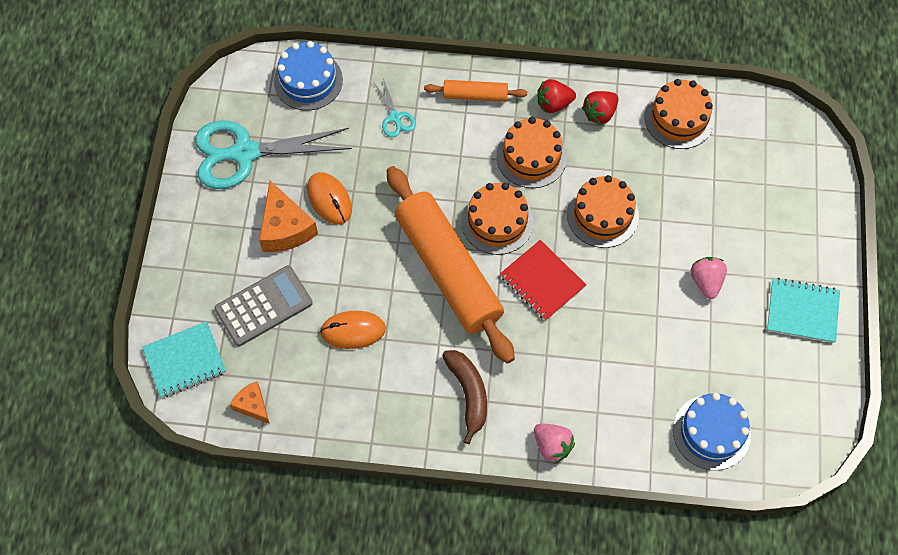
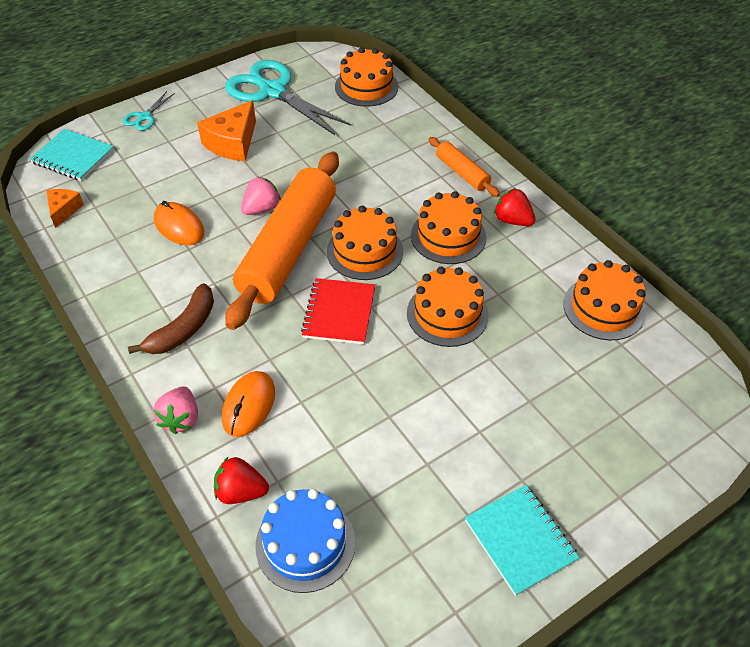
camera: 50 degrees right, 15 degrees down
grey calculator [214,266,313,346] -> none
blue cake [274,41,343,111] -> orange cake [335,47,399,107]
orange mouse [307,172,352,225] -> orange mouse moved to [222,371,275,437]
turquoise scissors [373,78,416,137] -> turquoise scissors moved to [123,91,175,131]
red strawberry [582,91,618,125] -> red strawberry moved to [214,457,269,504]
pink strawberry [691,257,727,299] -> pink strawberry moved to [241,177,281,215]

